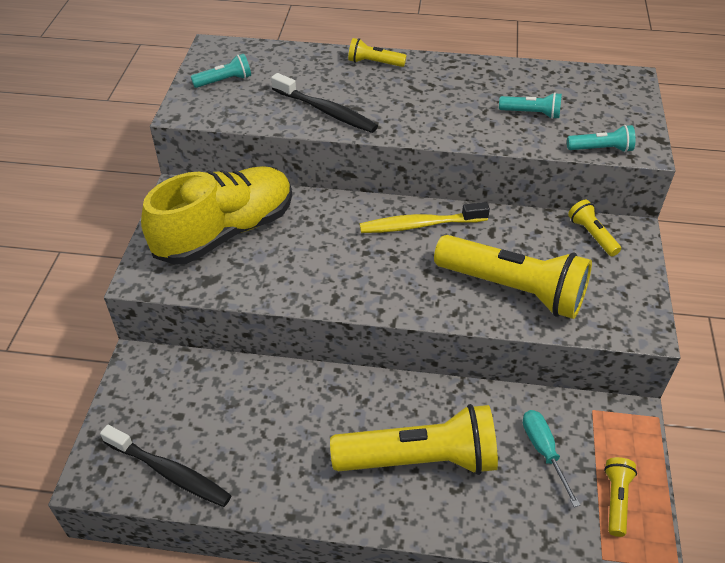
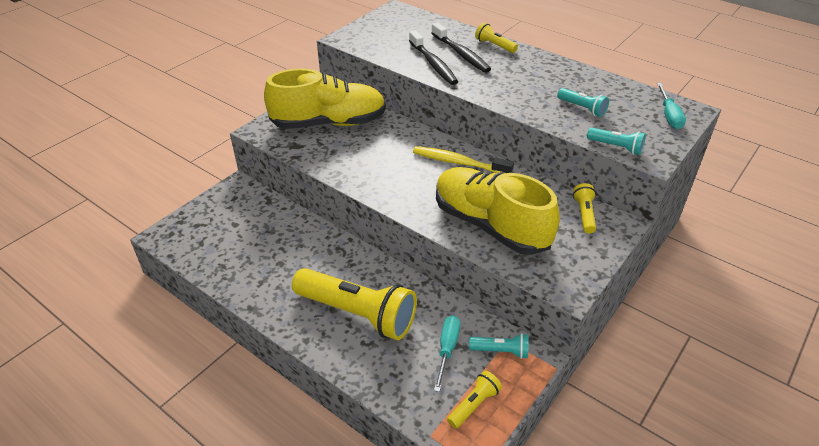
camera: 30 degrees right, 5 degrees down
black toothbrush [100,425,232,507] -> black toothbrush moved to [431,22,491,73]
turquoise flashlight [191,54,251,88] -> turquoise flashlight moved to [469,333,529,359]
yellow flashlight [434,235,592,319] -> yellow shoe [436,167,560,255]
none -> turquoise screwdriver [657,83,686,129]

